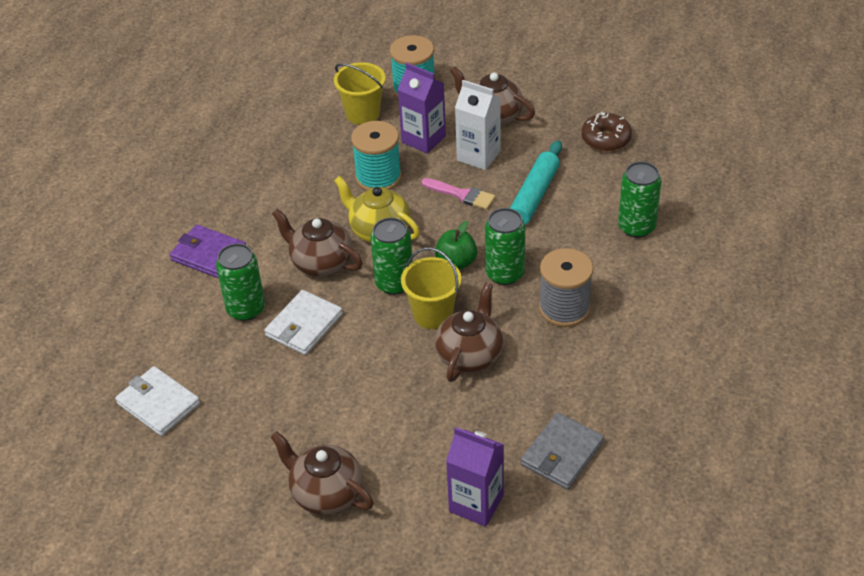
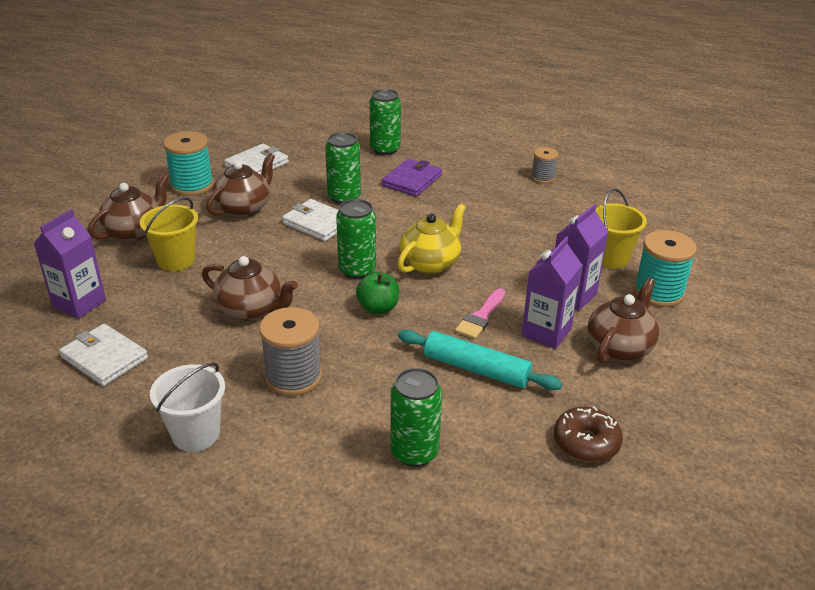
camera: 90 degrees right, 10 degrees down
brown teapot [272,209,362,276] -> brown teapot moved to [206,153,275,218]
turquoise spool [351,121,402,191] -> turquoise spool moved to [163,131,214,196]
yellow bucket [401,247,461,329] -> yellow bucket moved to [140,197,198,271]
white carton [455,80,501,170] -> purple carton [522,237,582,349]
green can [485,208,525,285] -> green can moved to [370,89,401,155]
grey wallet [521,413,604,489] -> white wallet [59,324,148,386]
none -> white bucket [150,362,225,452]
none -> grey spool [531,147,558,184]

